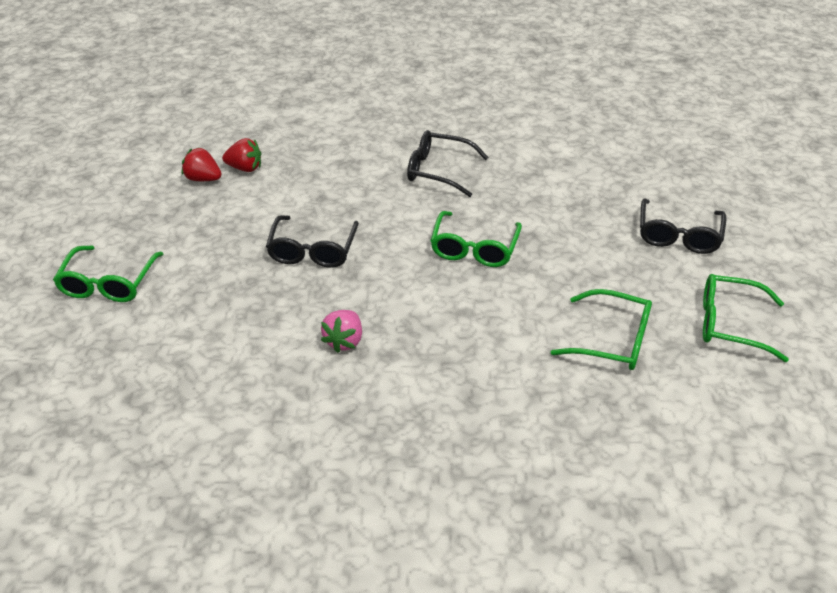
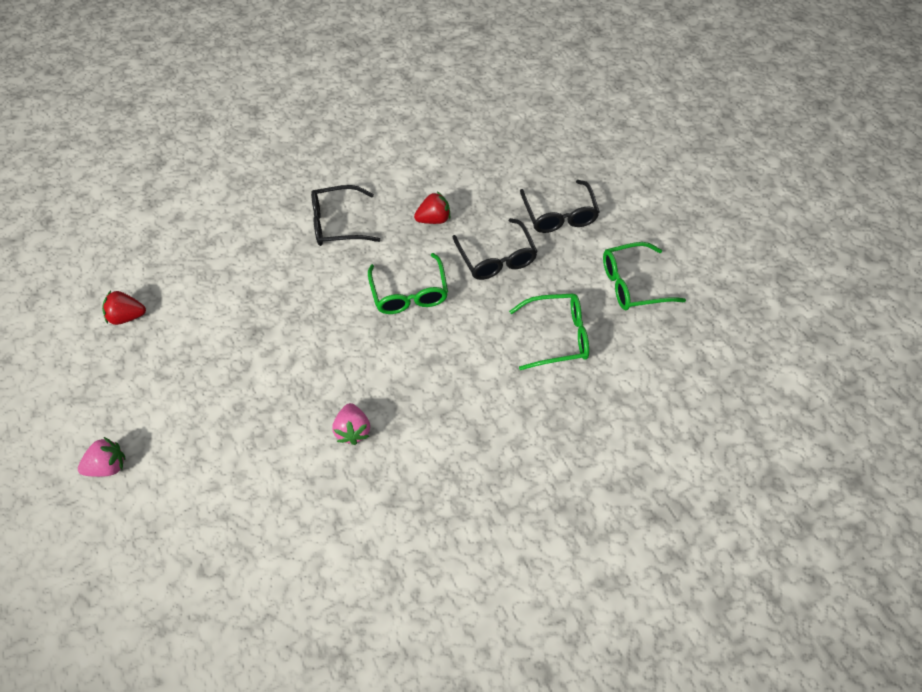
camera: 25 degrees left, 15 degrees up
green glasses [53,246,163,302] -> pink strawberry [78,437,126,477]
red strawberry [222,138,261,172] -> red strawberry moved to [414,192,450,224]
black glasses [266,215,359,268] -> black glasses moved to [453,218,538,280]

